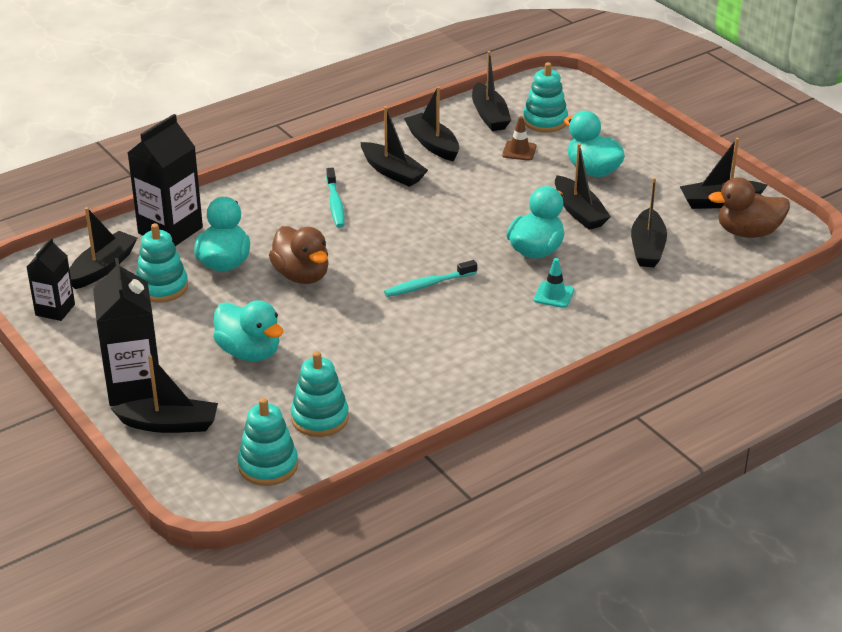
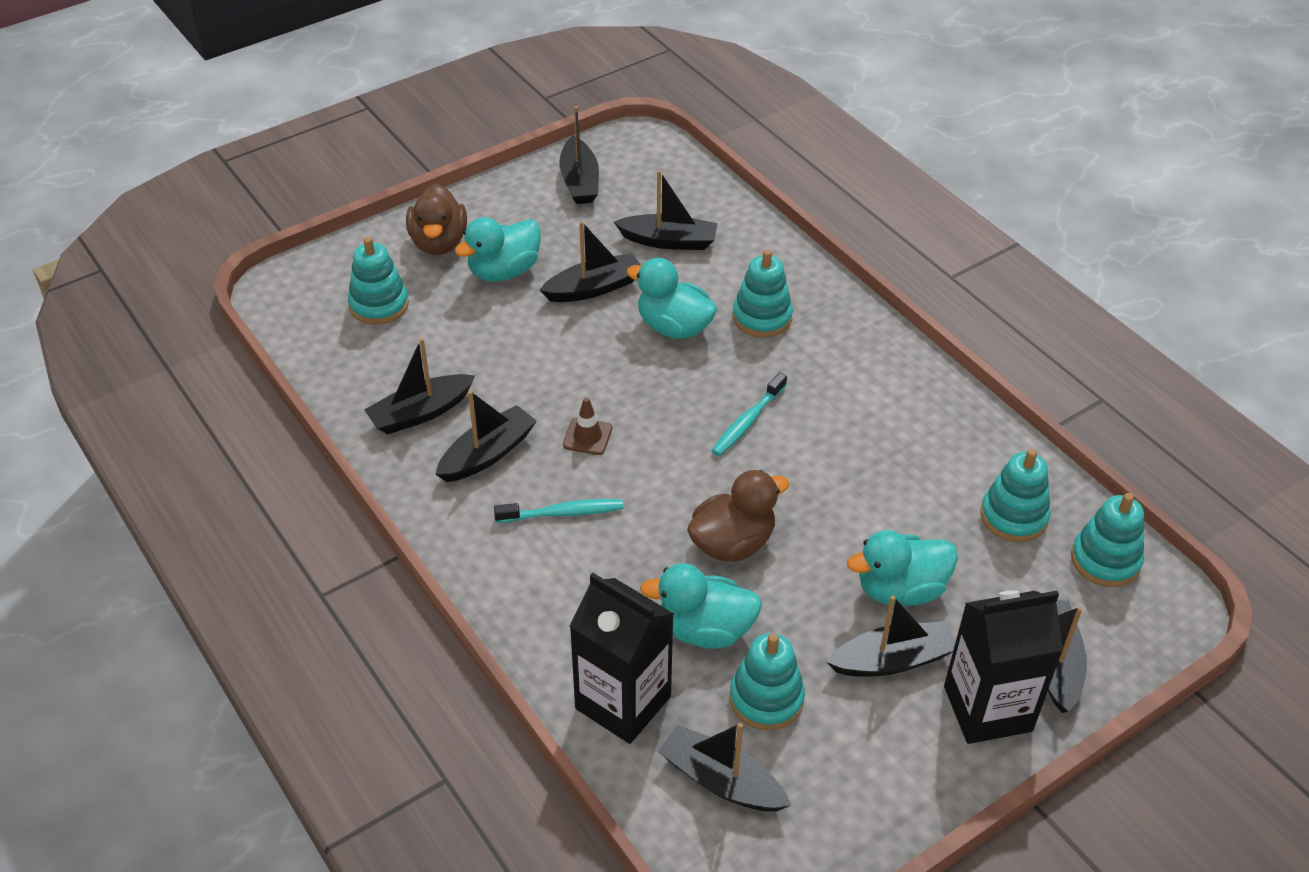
camera: 90 degrees left, 10 degrees up
black carton [27,238,75,321] -> none
turquoise duck [213,300,284,361] -> turquoise duck turned 150 degrees counterclockwise [847,530,958,606]
turquoise toothbrush [384,260,477,297] -> turquoise toothbrush turned 60 degrees clockwise [711,372,787,456]
black boat [472,51,511,131] -> black boat moved to [826,595,955,677]
brown traffic cone [502,116,537,161] -> brown traffic cone moved to [563,397,612,455]
turquoise traffic cone [534,258,574,308] -> turquoise stacking toy [733,250,793,338]
brown duck [708,177,790,238] -> brown duck moved to [406,183,467,255]

